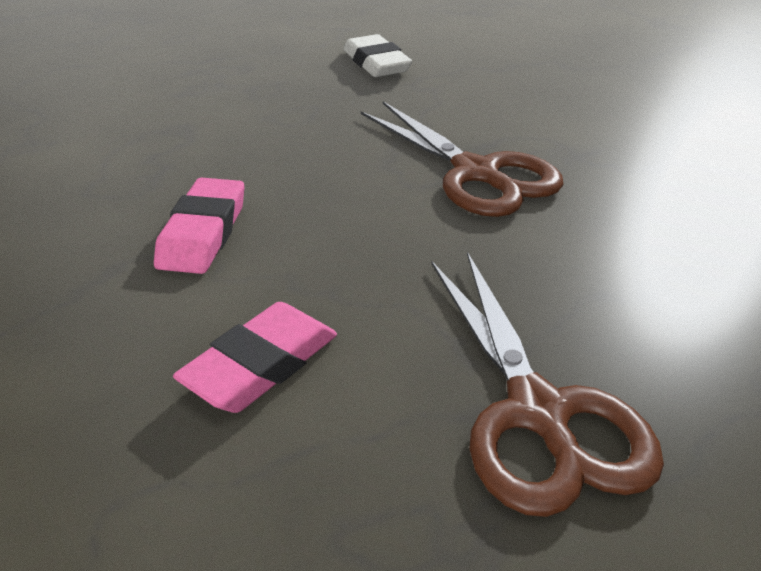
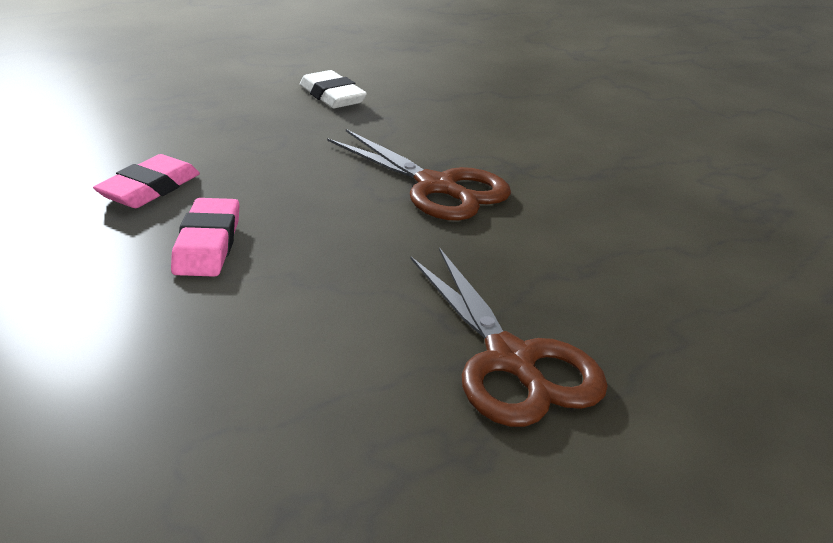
camera: 10 degrees left, 5 degrees down
pink eraser [173,302,337,413] -> pink eraser moved to [93,154,200,208]

